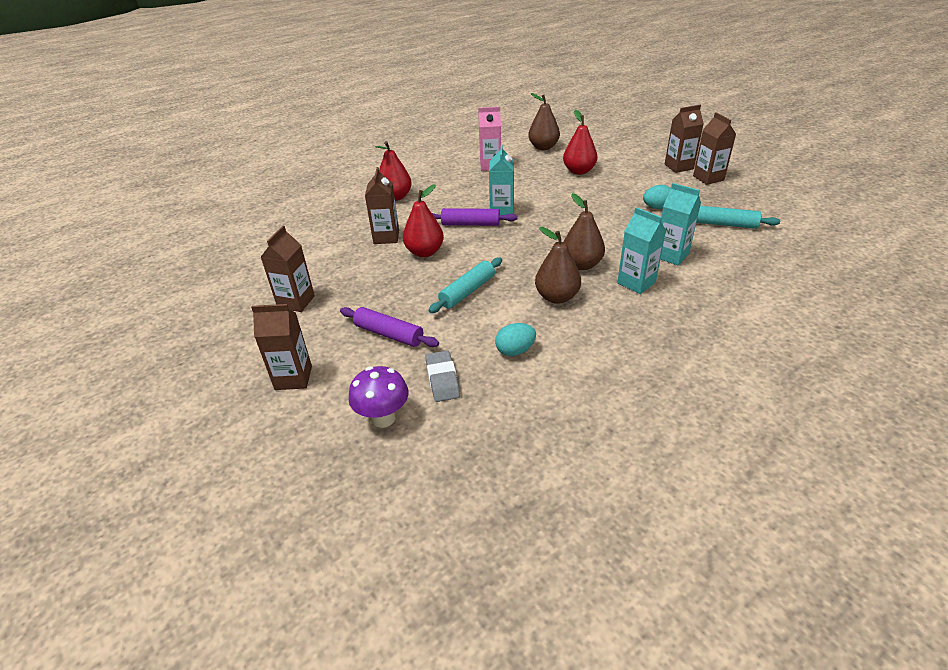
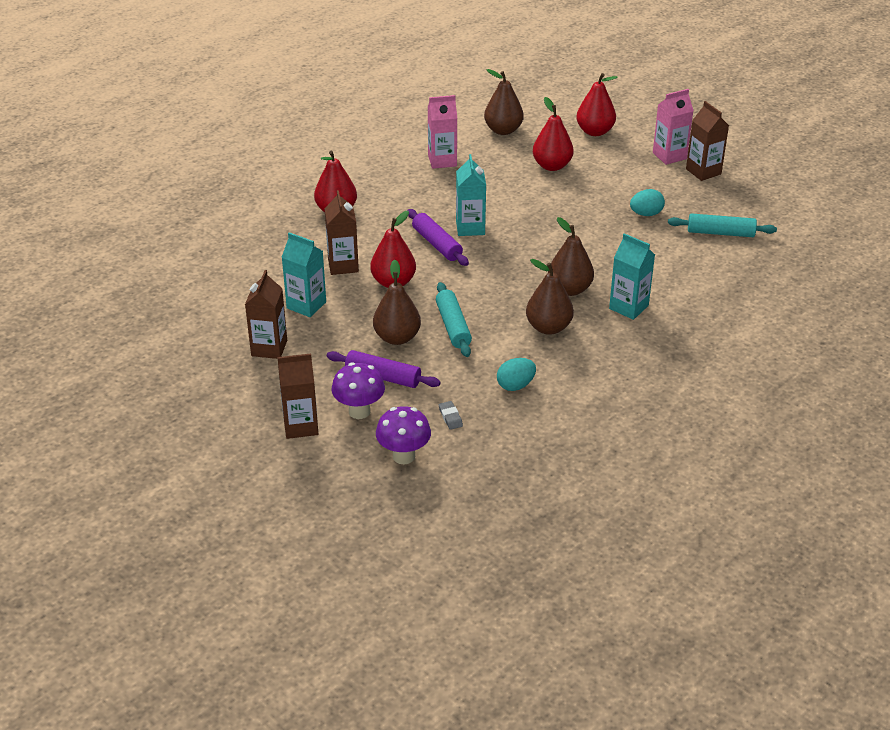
camera: 10 degrees left, 0 degrees up
grey eraser [425,351,460,402] -> grey eraser [439,401,463,430], size x0.59
turquoise rolling pin [428,257,502,313] -> turquoise rolling pin turned 45 degrees counterclockwise [436,282,472,357]
purple rolling pin [432,208,518,226] -> purple rolling pin turned 60 degrees clockwise [407,209,469,266]
turquoise carton [660,183,701,265] -> turquoise carton moved to [281,232,326,317]
brown carton [665,105,704,173] -> pink carton [653,89,694,165]
none -> purple mushroom [331,362,385,419]
none -> brown pear [373,260,421,345]
none -> red pear [576,73,618,136]

